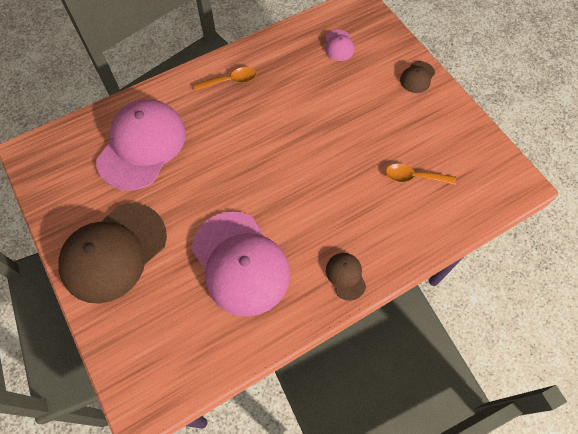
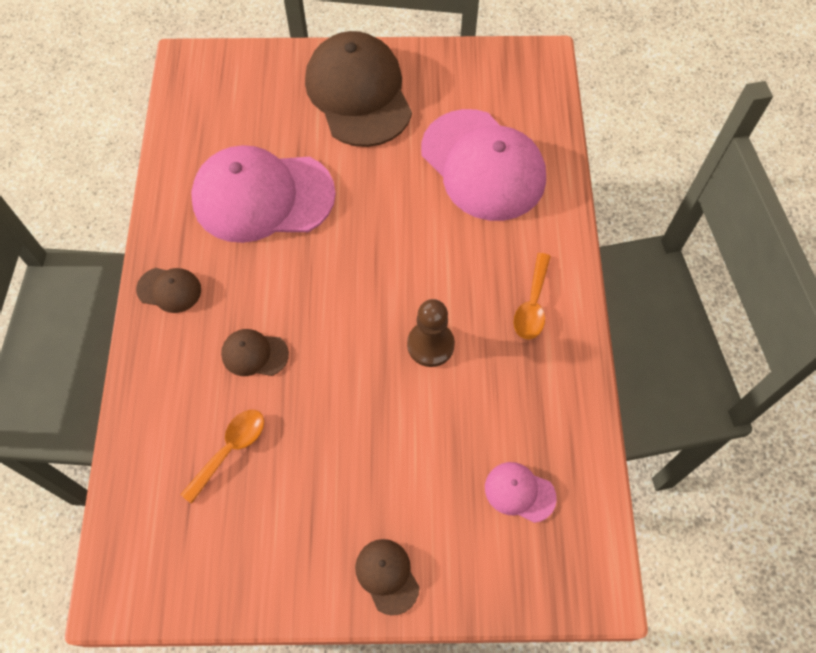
camera: 120 degrees right, 0 degrees up
none -> brown cap [221,329,289,376]
none -> brown pawn [407,299,455,367]

